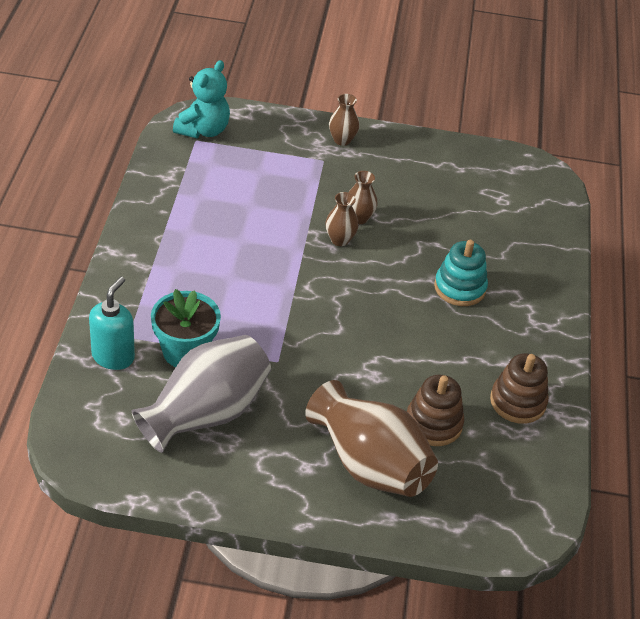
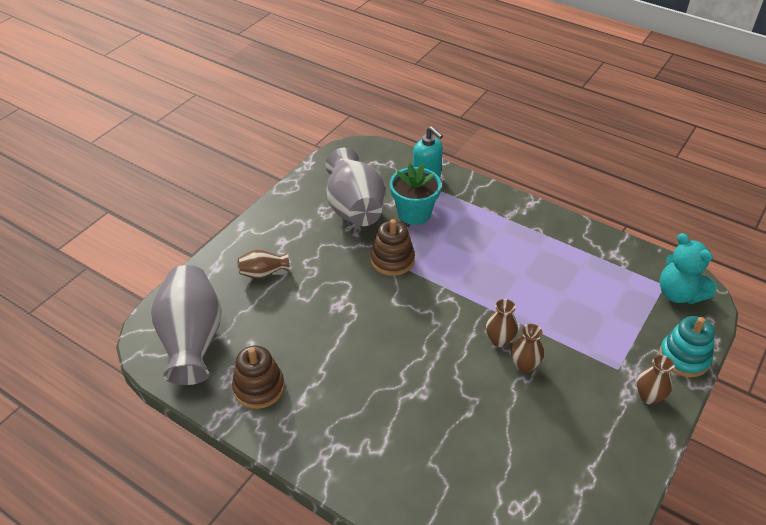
camera: 120 degrees right, 0 degrees up
brown vase [305,380,438,497] -> brown vase [238,250,289,279], size x0.47
brown stacking toy [407,375,464,446] -> brown stacking toy moved to [371,219,415,276]
turquoise stacking toy [434,240,488,306] -> turquoise stacking toy moved to [659,316,715,378]
none -> grey vase [151,265,222,385]

